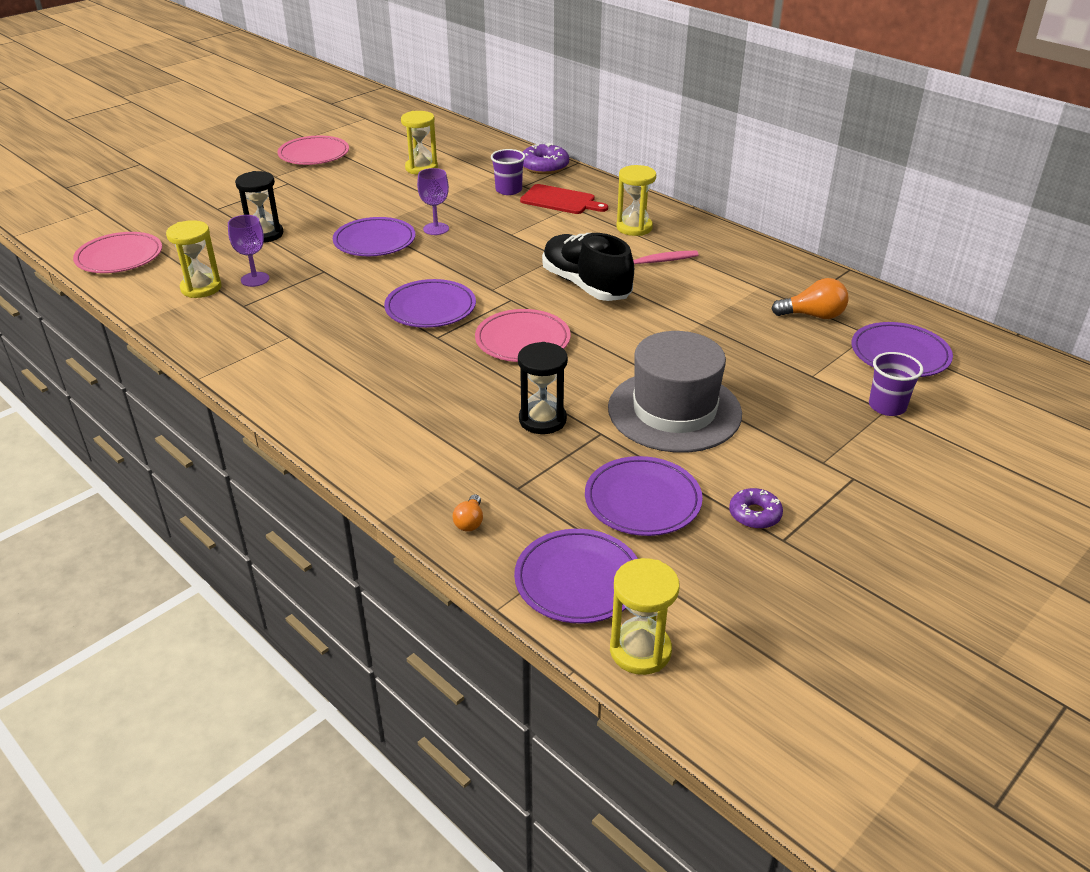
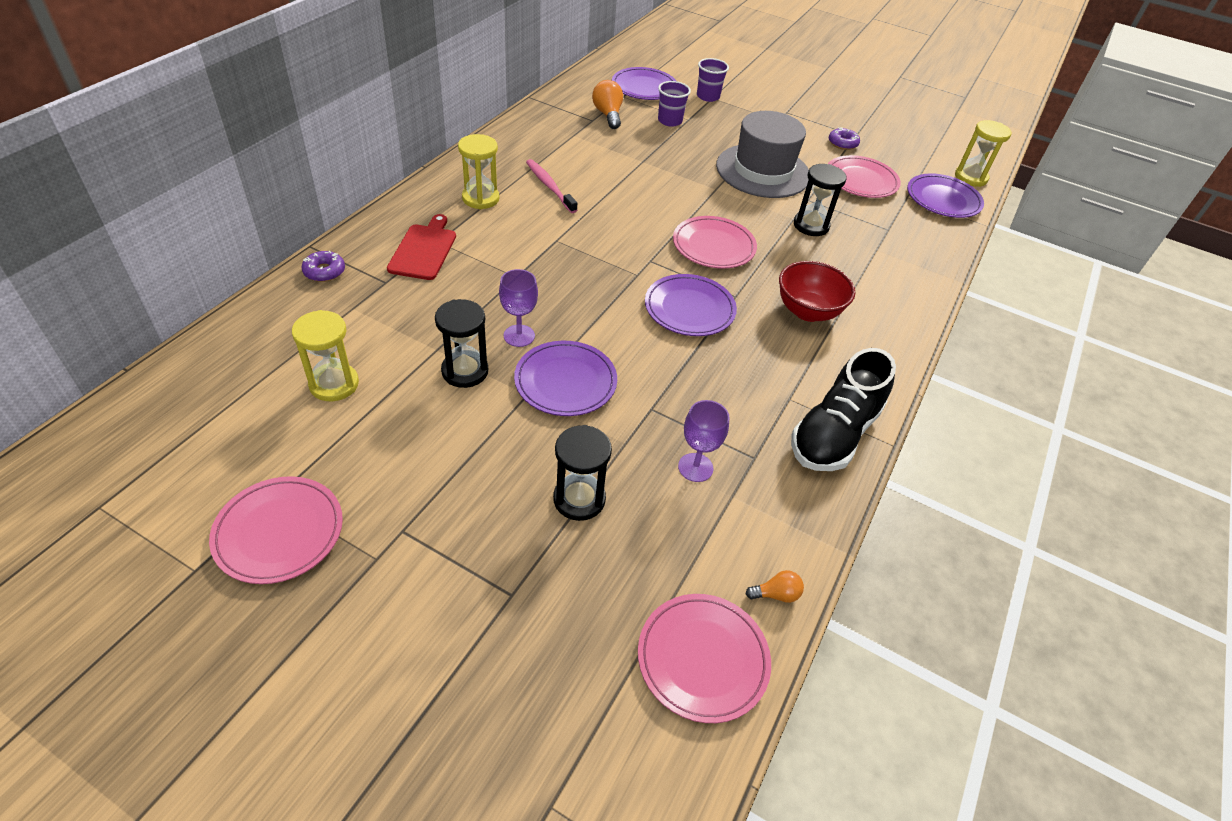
camera: 110 degrees left, 10 degrees up
yellow hourglass [166,220,222,298] -> none
orange light bulb [453,494,483,532] -> orange light bulb moved to [746,570,804,603]
purple cup [491,149,525,195] -> purple cup moved to [658,81,691,127]
purple donut [523,143,569,174] -> purple donut [301,251,345,282], size x0.64
black shoe [542,233,634,301] -> black shoe moved to [791,348,896,471]
purple plate [585,456,703,536] -> pink plate [828,155,901,198]
none -> black hourglass [435,299,488,388]
none -> red bowl [779,261,855,322]

